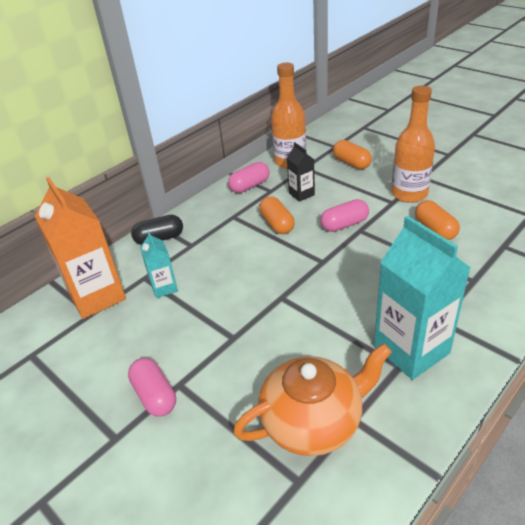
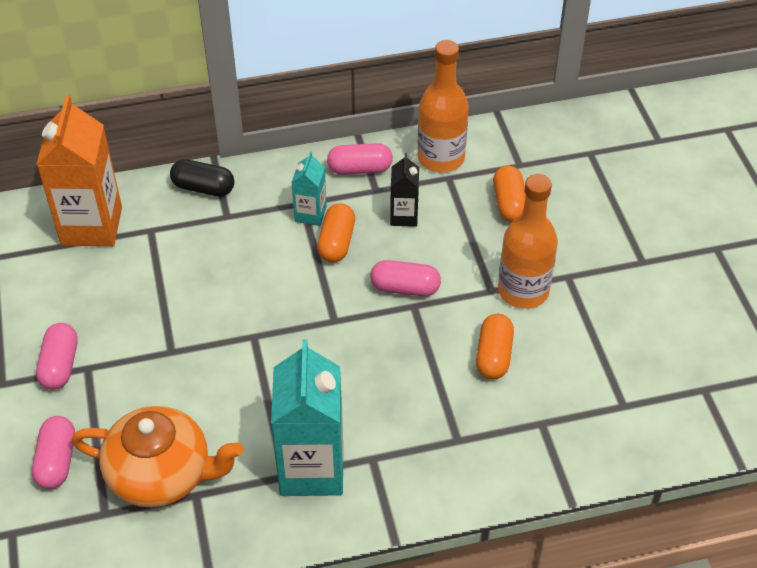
camera: 30 degrees right, 10 degrees up
turquoise carton [140,231,178,298] -> turquoise carton moved to [291,151,327,226]
none -> pink capsule [32,416,75,489]

